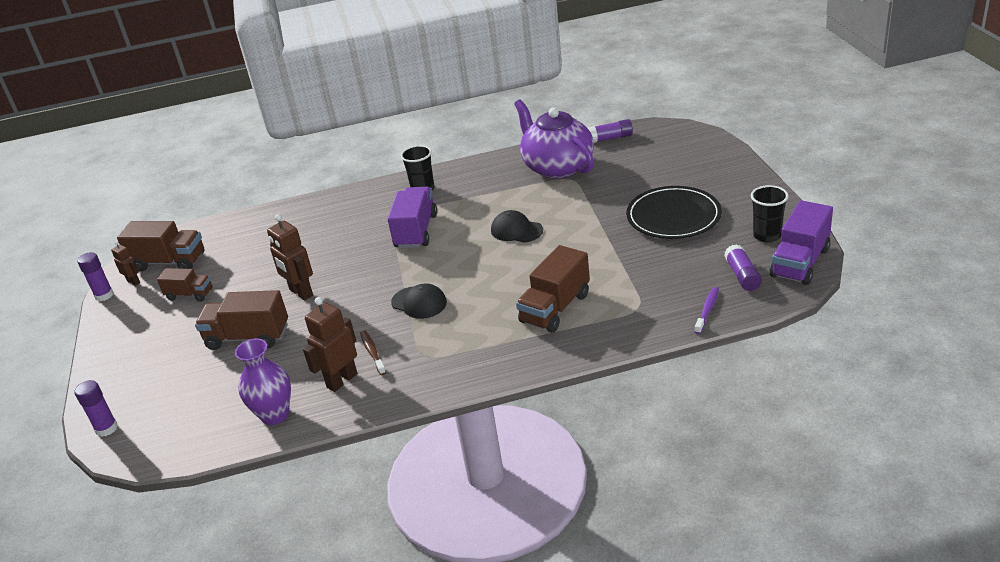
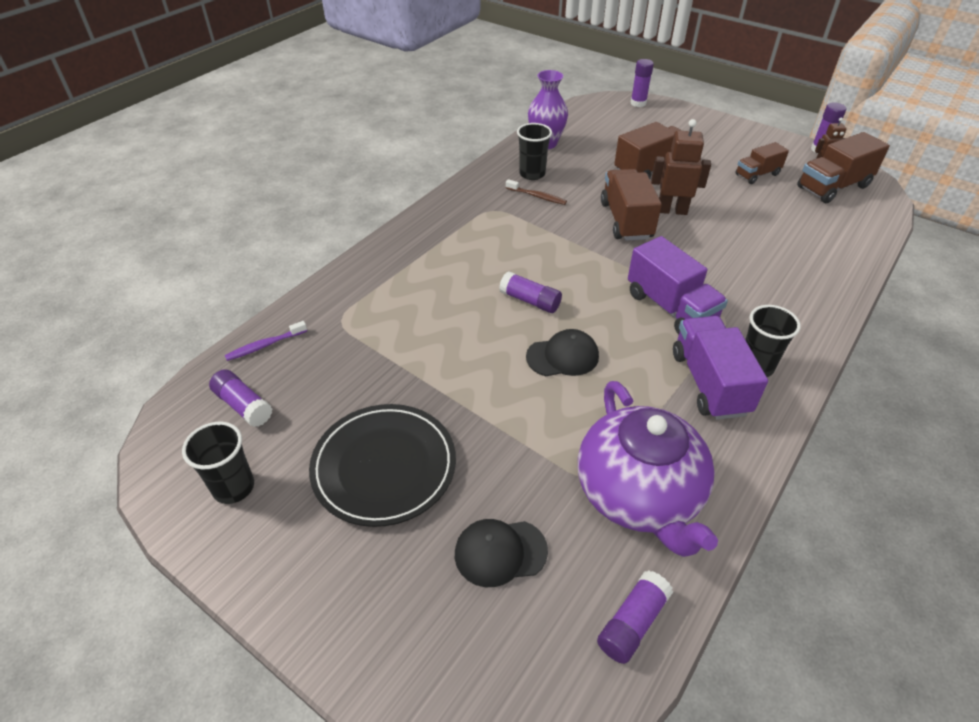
camera: 135 degrees right, 10 degrees up
brown robot [303,297,357,392] -> black cup [517,123,552,180]
black cap [391,284,447,319] -> black cap moved to [455,519,548,587]
purple teapot [514,99,594,179] -> purple teapot turned 60 degrees clockwise [578,381,718,557]
brown truck [516,245,590,333] -> brown truck moved to [601,169,662,241]
purple toothbrush [695,287,719,334] -> purple toothbrush turned 75 degrees clockwise [225,321,307,361]
purple truck [770,200,833,285] -> purple truck moved to [673,316,768,420]
none -> purple glue stick [499,271,562,313]

